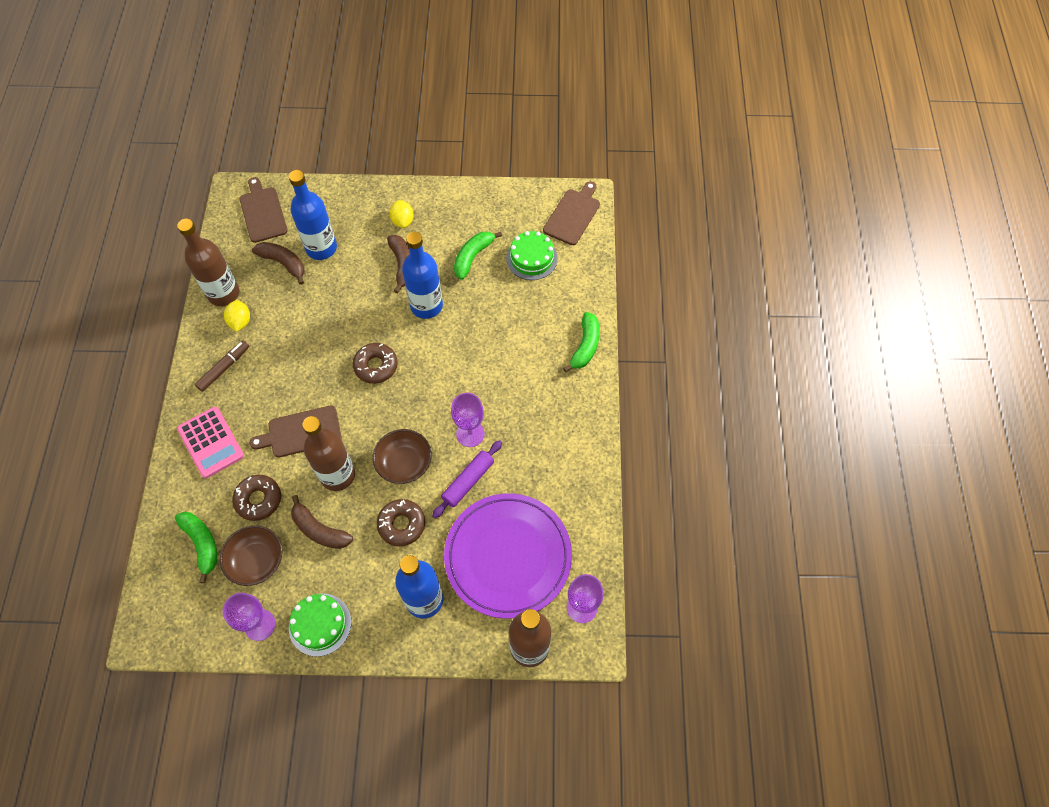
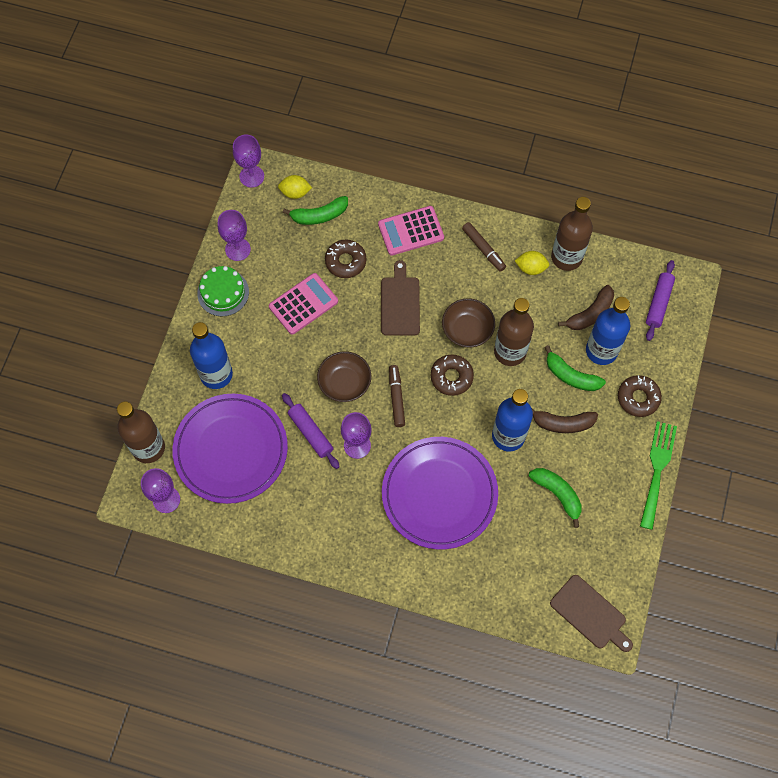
camera: 105 degrees right, 5 degrees up
brown bowl [220,525,282,586] -> brown bowl moved to [442,298,495,348]
brown cutting board [240,177,288,243] -> purple rolling pin [646,260,675,341]
brown banana [291,495,353,549] -> pink calculator [269,273,338,335]
brown bottle [302,416,355,491] -> brown bottle moved to [494,298,534,366]
brown donut [377,499,425,546] -> brown donut moved to [618,375,662,417]
yellow lemon [390,200,414,228] -> yellow lemon moved to [278,175,312,199]
green cake [506,231,558,280] -> none
green banana [563,312,600,372] -> green banana moved to [544,345,606,391]
none -> purple goblet [233,135,264,188]
none -> purple plate [382,437,498,550]
none -> brown marker [389,365,405,427]
none -> green fork [640,421,677,530]

